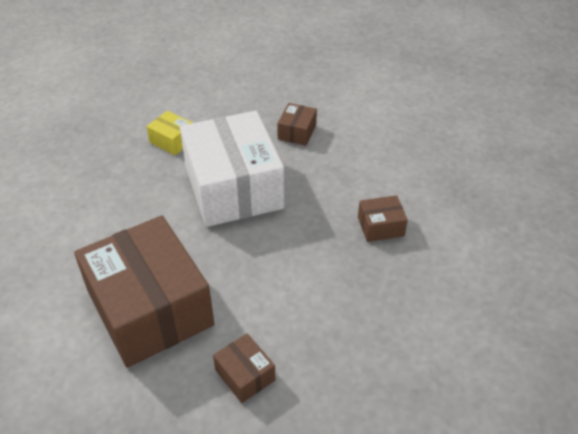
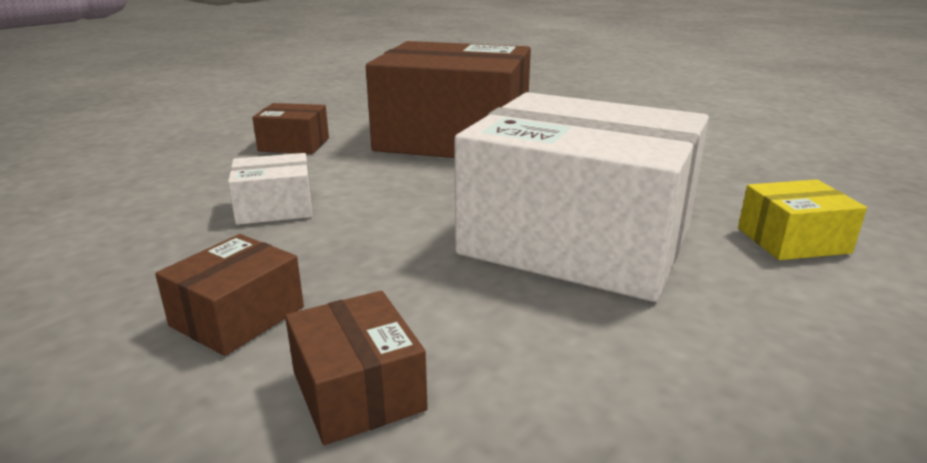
camera: 135 degrees right, 20 degrees down
brown box [277,103,317,146] -> brown box moved to [285,291,428,445]
none -> white box [228,153,313,225]

